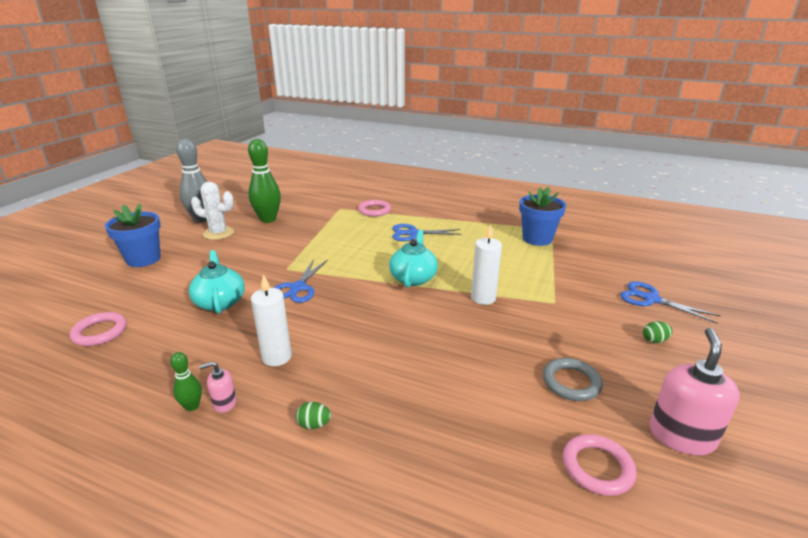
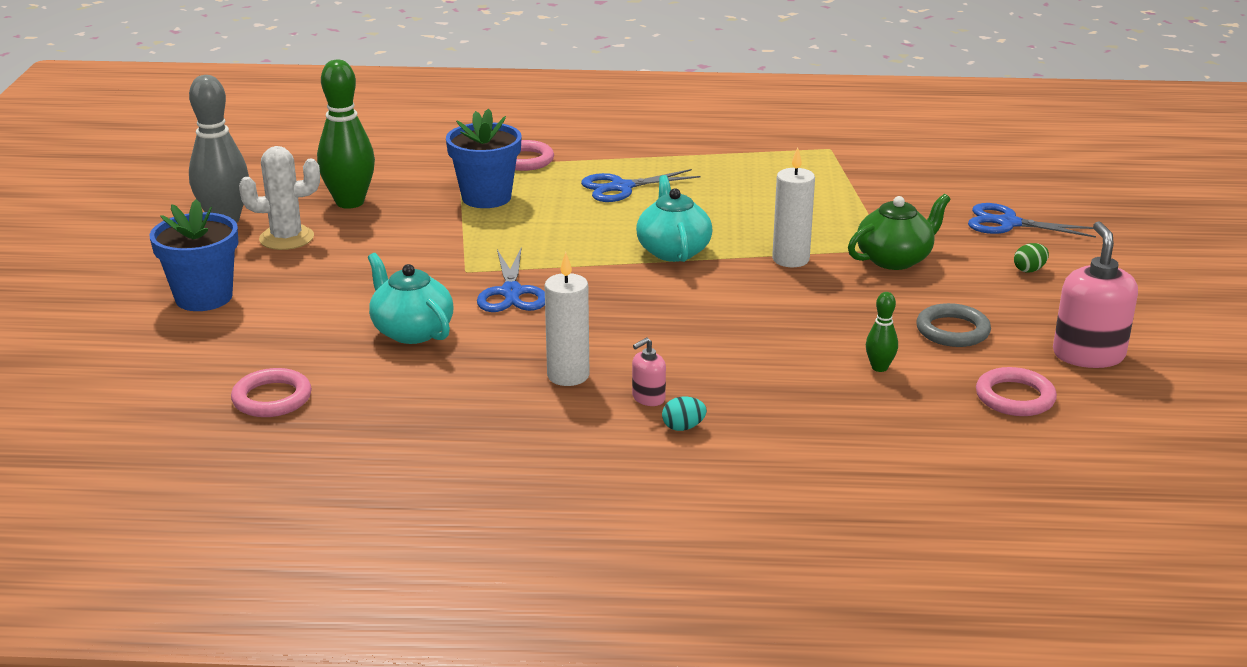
camera: 20 degrees left, 0 degrees up
green bowling pin [170,352,202,411] -> green bowling pin moved to [866,292,898,372]
pink soap dispenser [199,361,237,413] -> pink soap dispenser moved to [632,337,666,406]
green egg [296,402,331,429] -> turquoise egg [662,397,707,431]
blue flower pot [519,187,566,246] -> blue flower pot moved to [446,108,522,208]
none -> green teapot [848,194,951,270]

